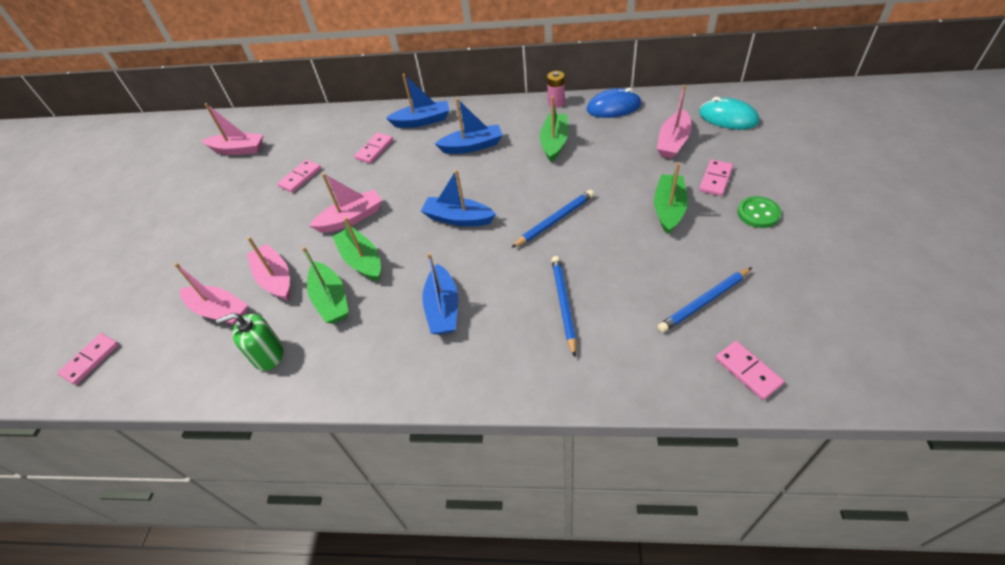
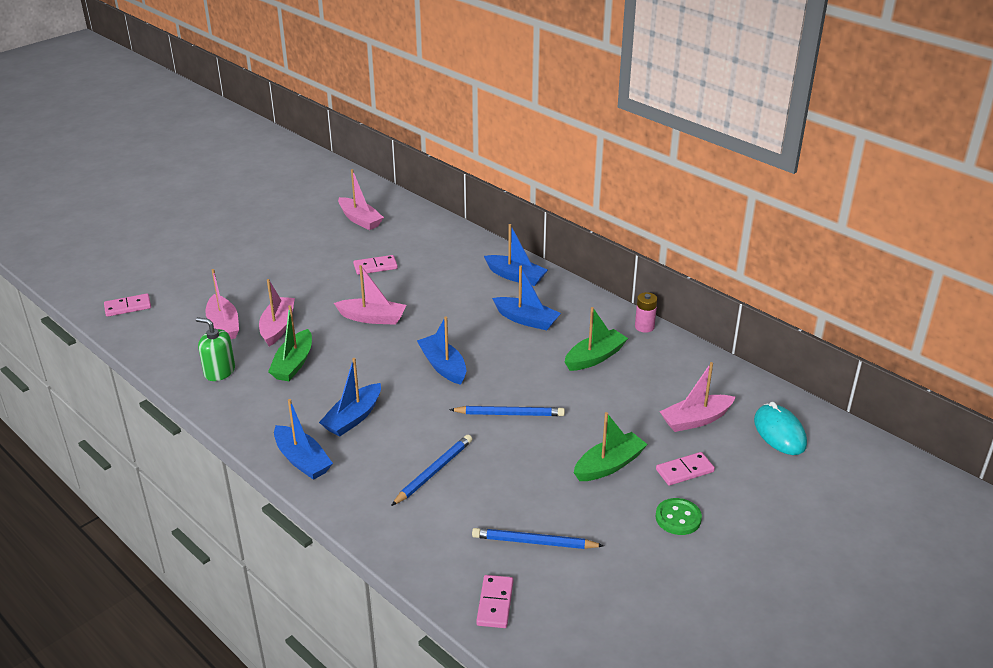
camera: 35 degrees right, 15 degrees down
green boat [332,217,381,281] -> none
pink domino [354,133,393,163] -> none
blue mouse [587,88,641,118] -> none
none -> blue boat [274,399,333,480]

